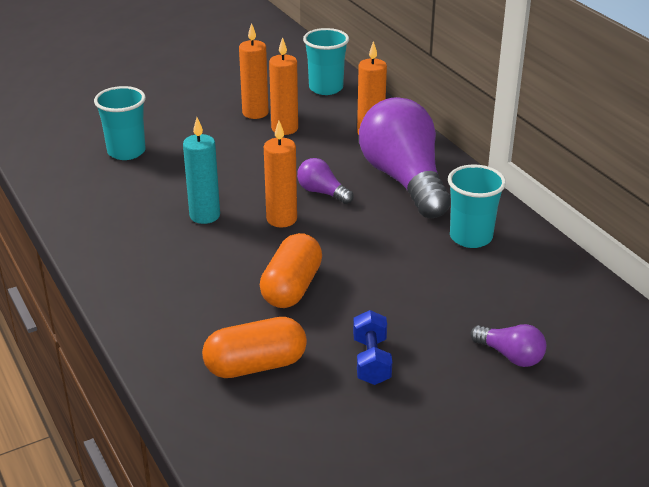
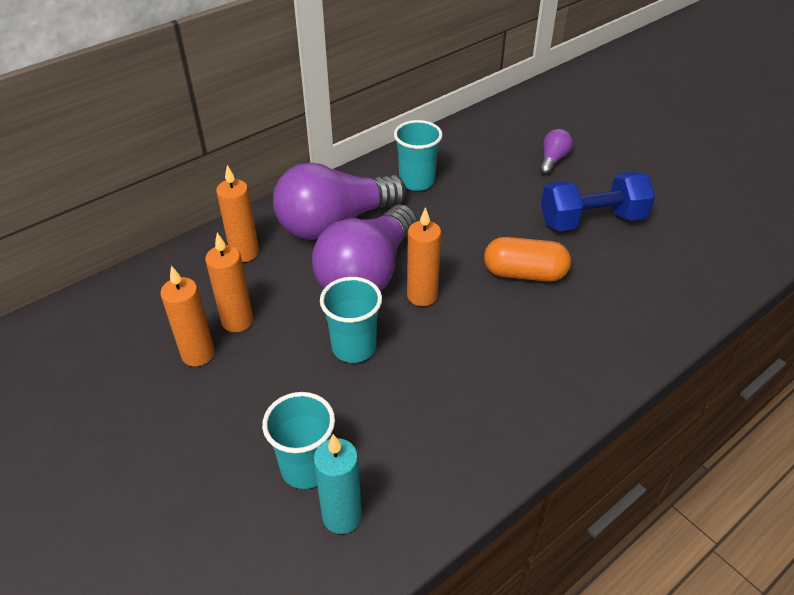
camera: 100 degrees left, 10 degrees up
turquoise candle [183,117,220,224] -> turquoise candle moved to [314,434,362,534]
orange capsule [202,317,307,378] -> none
purple light bulb [297,158,354,204] -> purple light bulb [312,205,417,291], size x2.29
turquoise cup [303,28,349,95] -> turquoise cup moved to [320,277,382,363]
blue dumbbell [353,310,392,385] -> blue dumbbell [541,171,655,231], size x1.75

